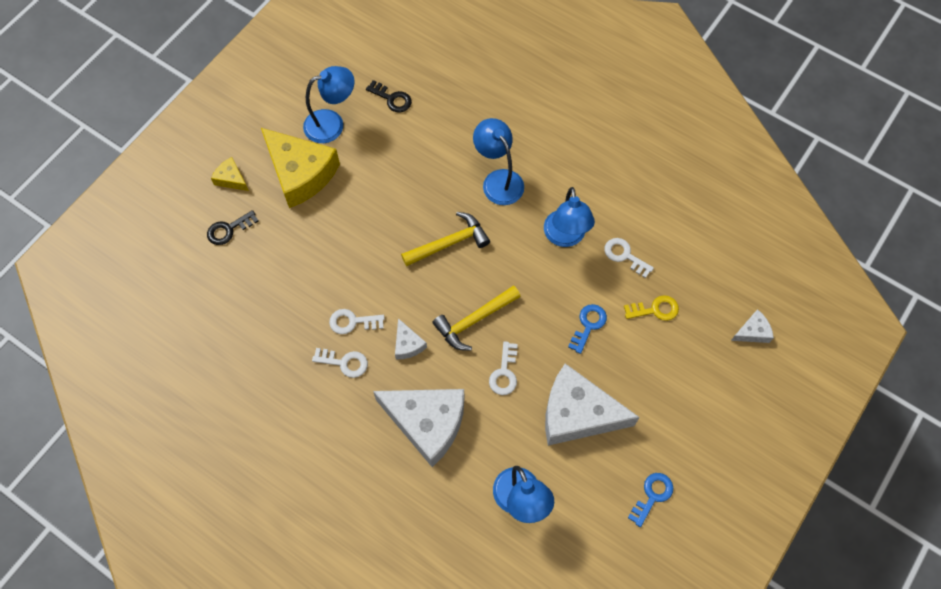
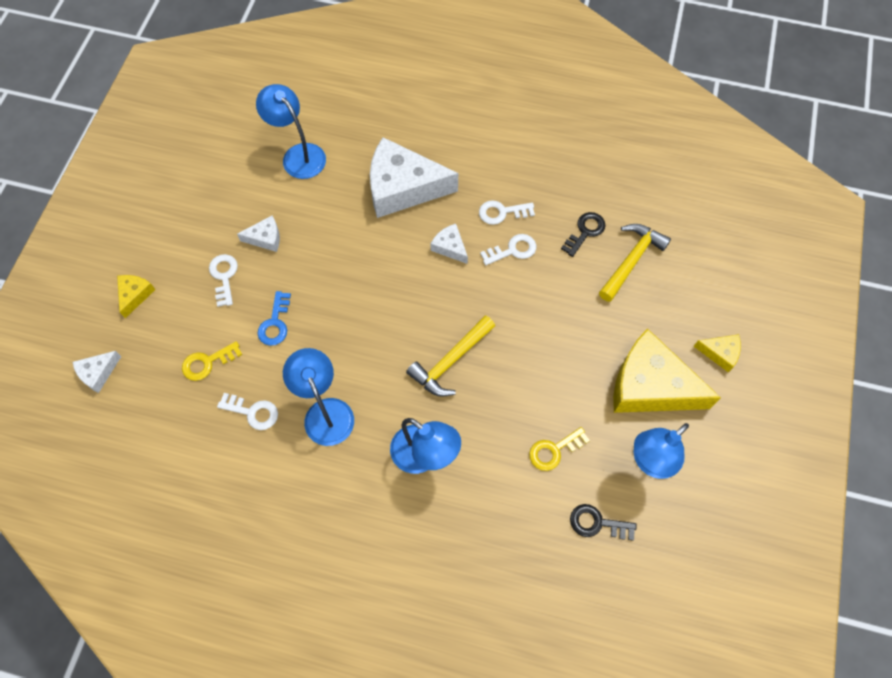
camera: 160 degrees right, 0 degrees up
black key [207,210,258,245] -> black key moved to [561,212,606,257]
yellow hammer [432,285,521,351] -> yellow hammer moved to [599,224,671,302]
white key [489,341,518,395] -> white key moved to [209,254,238,307]
white cheese [545,364,640,446] -> white cheese [237,216,280,252], size x0.45
blue key [628,473,673,527] -> none
none -> yellow cheese [117,275,155,318]
none -> yellow key [529,427,590,471]

